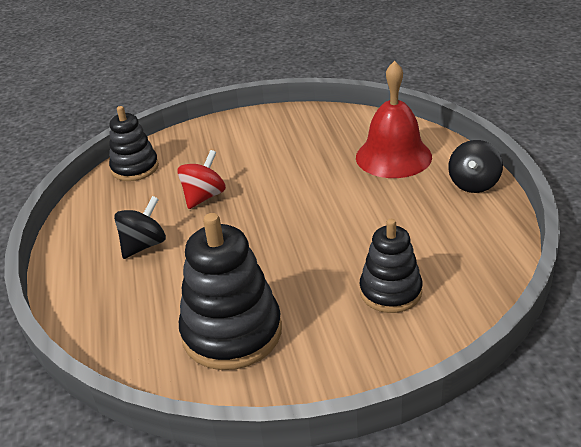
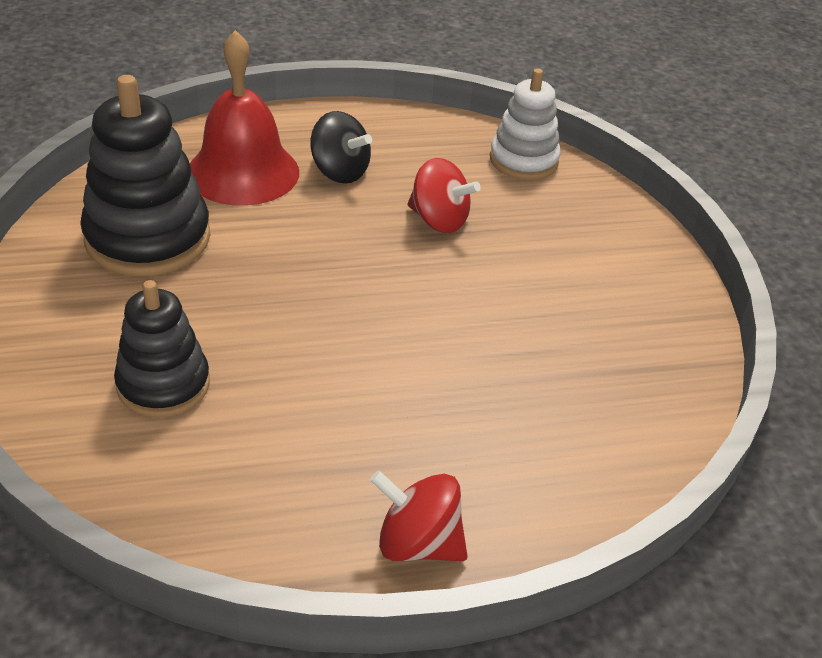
camera: 85 degrees right, 5 degrees up
black stacking toy [109,106,159,181] -> white stacking toy [490,68,561,180]
red bell [356,61,432,178] -> red bell moved to [190,30,299,206]
black spinning top [448,140,503,193] -> red spinning top [370,470,468,561]

